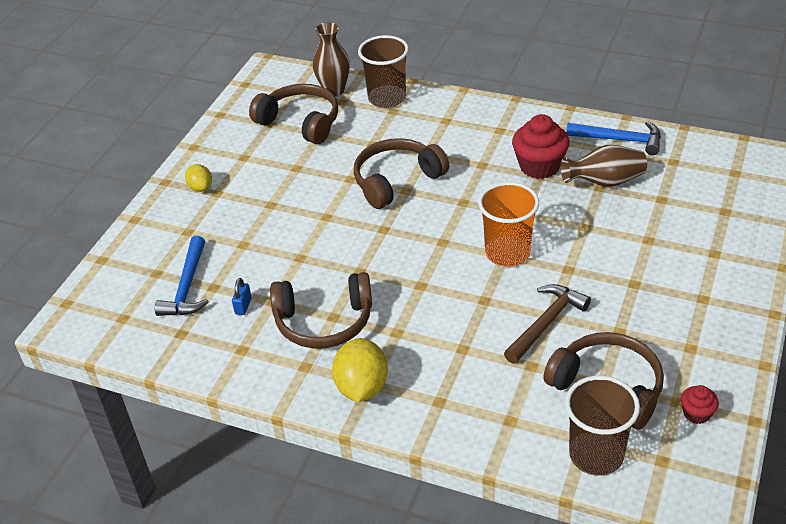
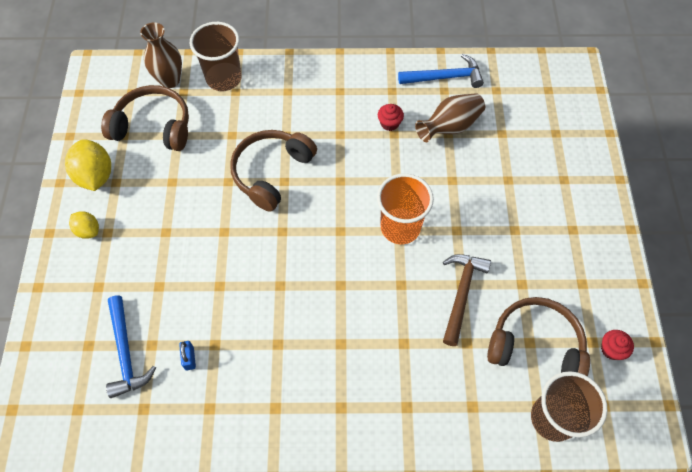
camera: 25 degrees left, 20 degrees up
brown headphones [270,272,372,348] -> none
yellow lemon [332,338,388,403] -> yellow lemon moved to [65,139,111,191]
red cupcake [512,114,570,179] -> red cupcake [378,104,404,131], size x0.51

